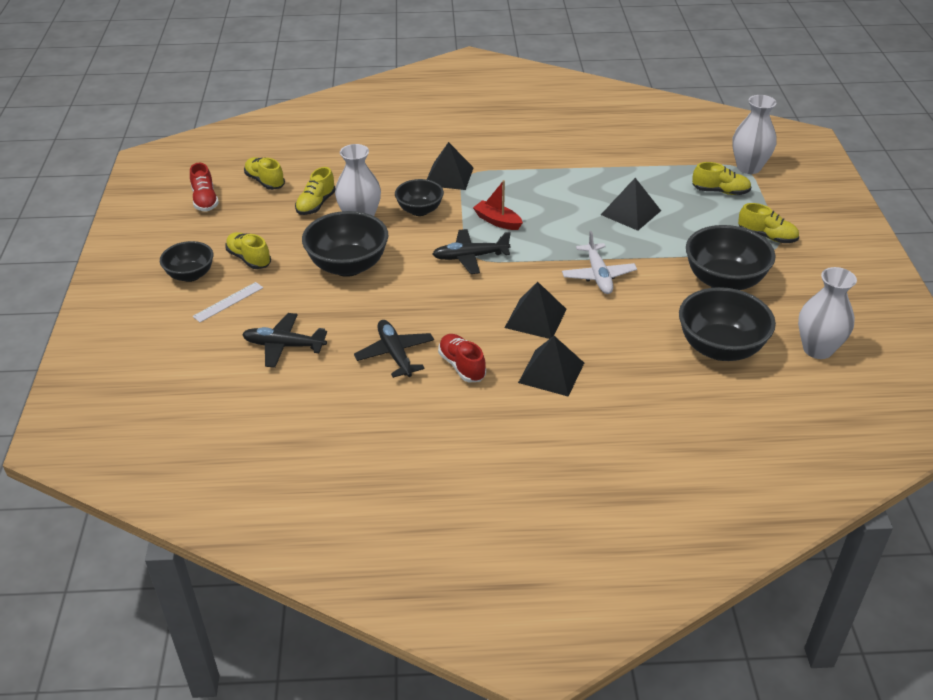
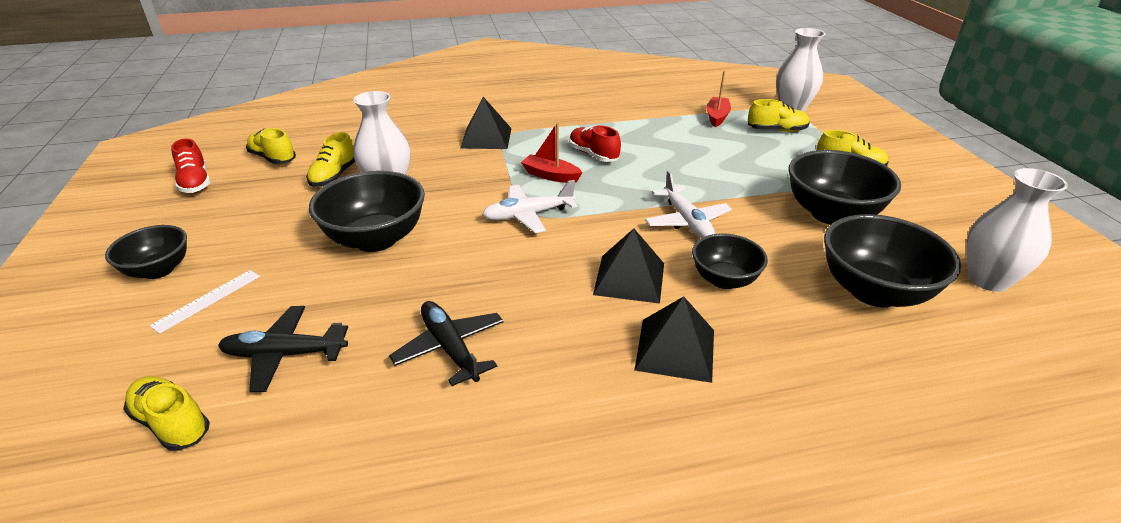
camera: 10 degrees left, 5 degrees down
yellow shoe [225,232,271,269] -> yellow shoe moved to [123,376,210,451]
black bowl [395,179,444,216] -> black bowl moved to [692,233,768,289]
black plane [433,229,511,274] -> white plane [482,180,577,233]
red shoe [438,334,486,383] -> red shoe moved to [569,125,621,162]
black pyramid [601,178,661,231] -> none
none -> red boat [706,71,731,127]

